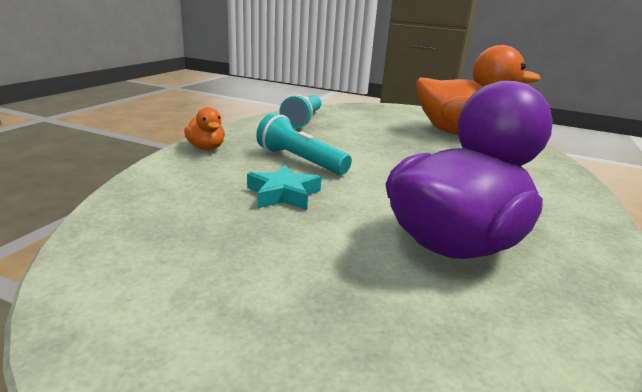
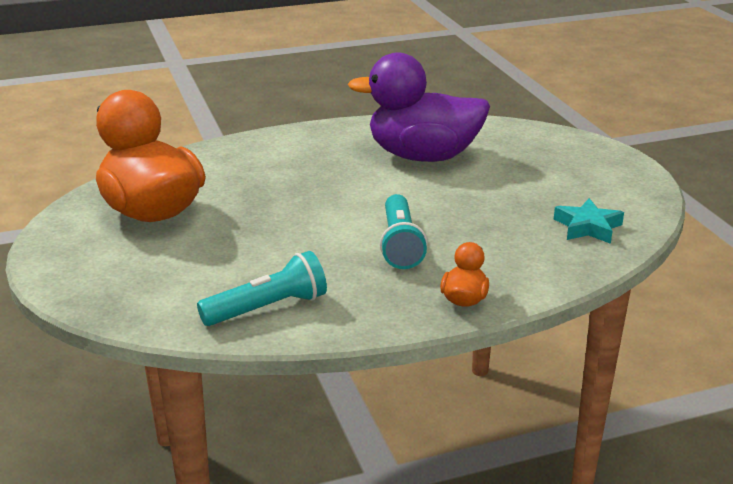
camera: 130 degrees left, 5 degrees up
turquoise star [247,165,321,210] -> turquoise star moved to [554,198,624,244]

